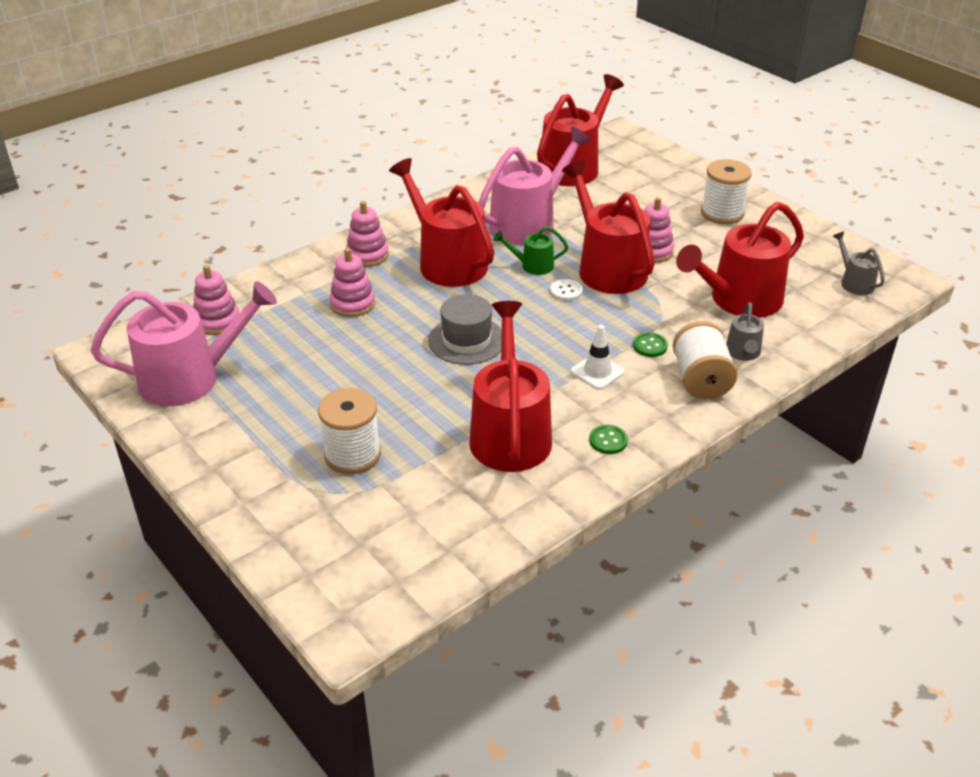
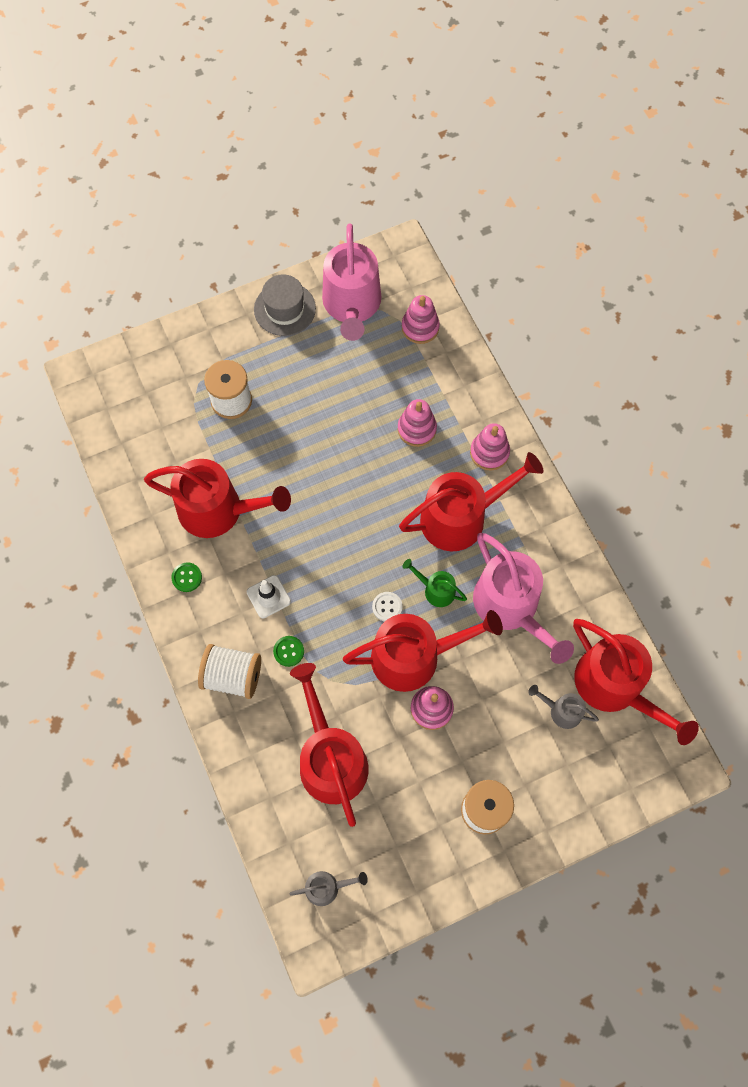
camera: 105 degrees right, 30 degrees up
grey hat [428,294,502,365] -> grey hat moved to [254,274,316,336]
green watering can [494,226,568,275] -> green watering can turned 75 degrees counterclockwise [402,559,467,607]
grey watering can [726,302,764,361] -> grey watering can moved to [528,685,599,729]

